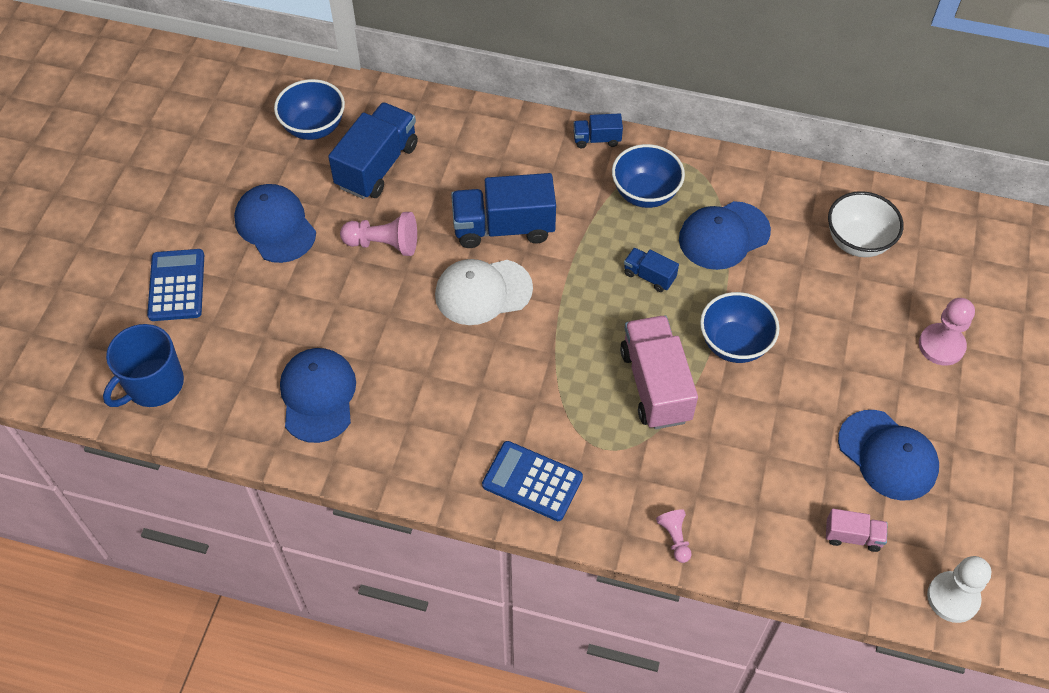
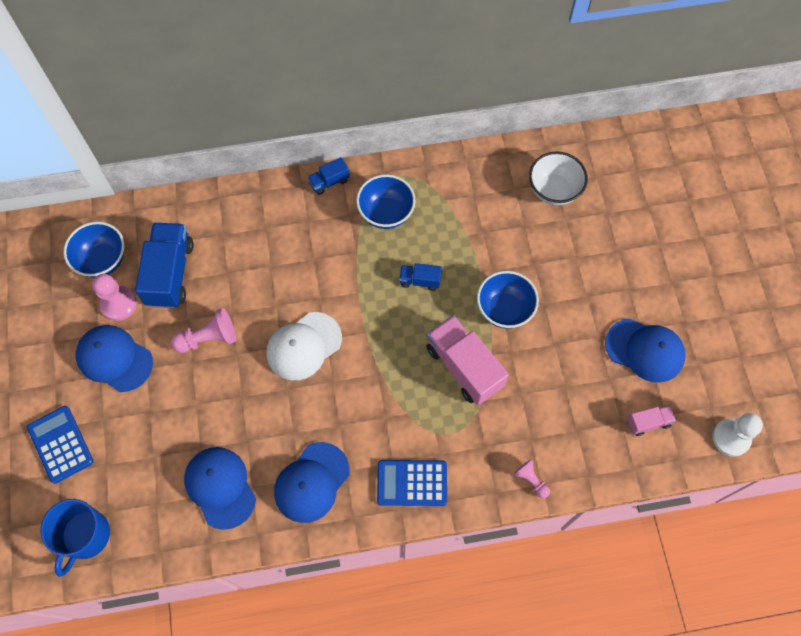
camera: 25 degrees left, 10 degrees up
blue truck [451,173,556,248] -> none
blue cap [679,201,771,270] -> blue cap moved to [274,442,350,523]
pink pawn [919,298,975,366] -> pink pawn moved to [92,274,137,321]

